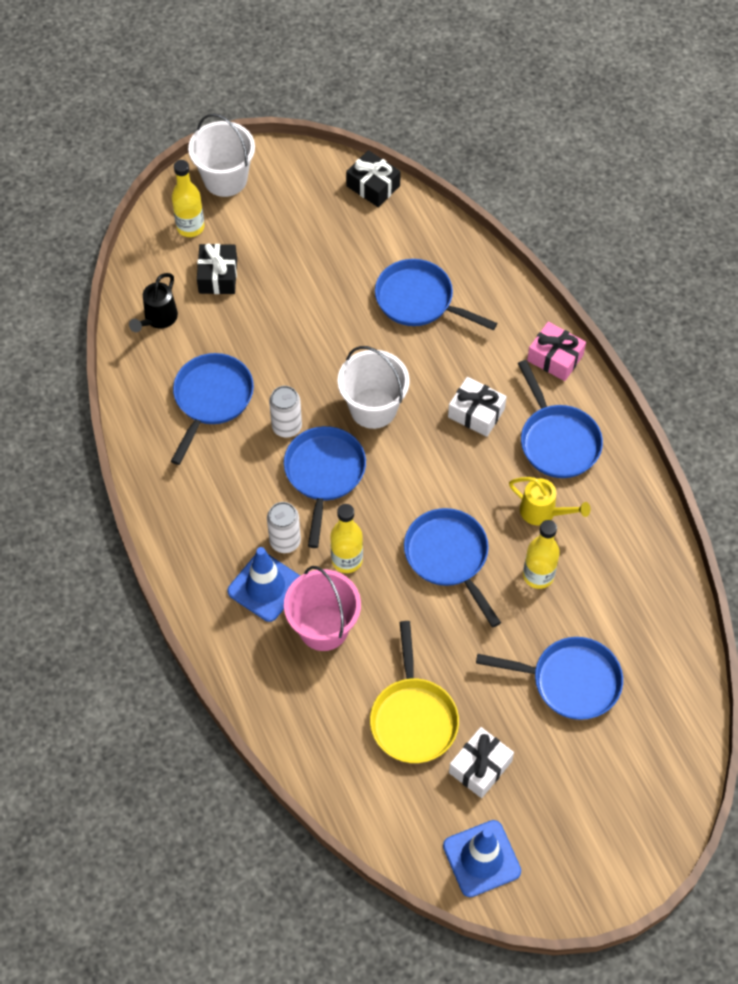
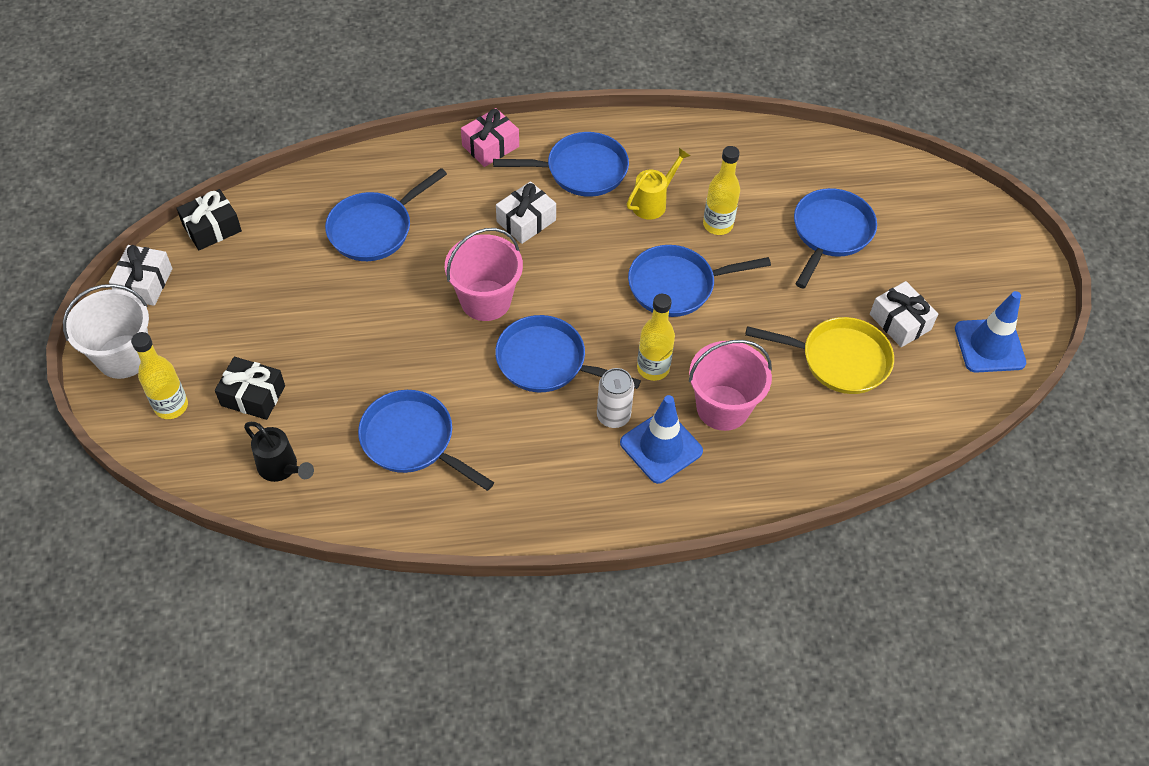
camera: 75 degrees left, 5 degrees down
white can [269,386,302,438] -> none
white bucket [337,346,410,429] -> pink bucket [445,228,523,321]
none -> white gift [109,245,172,306]

